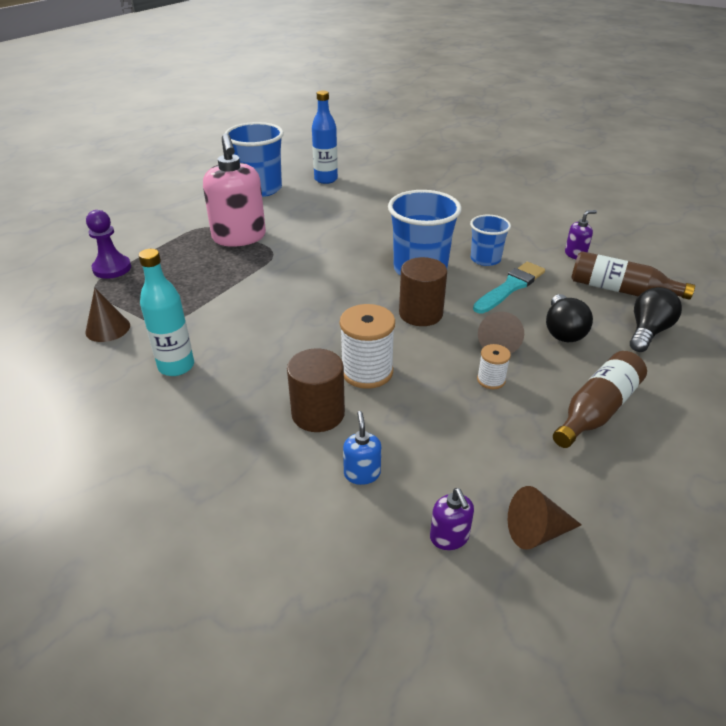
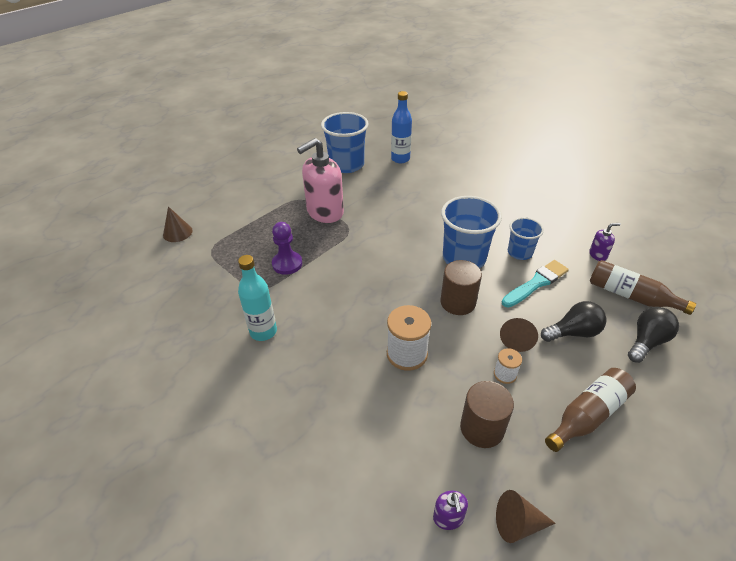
camera: 10 degrees right, 5 degrees up
purple pawn [86,210,131,279] -> purple pawn moved to [272,222,302,275]
brown cone [86,288,130,342] -> brown cone moved to [163,206,193,242]
pink soap dispenser [203,133,266,247] -> pink soap dispenser turned 60 degrees clockwise [297,138,344,223]
brown cylinder [287,348,345,432] -> brown cylinder moved to [460,381,514,448]
blue soap dispenser [343,411,381,485] -> none
black light bulb [546,294,593,342] -> black light bulb turned 120 degrees counterclockwise [541,301,607,342]

